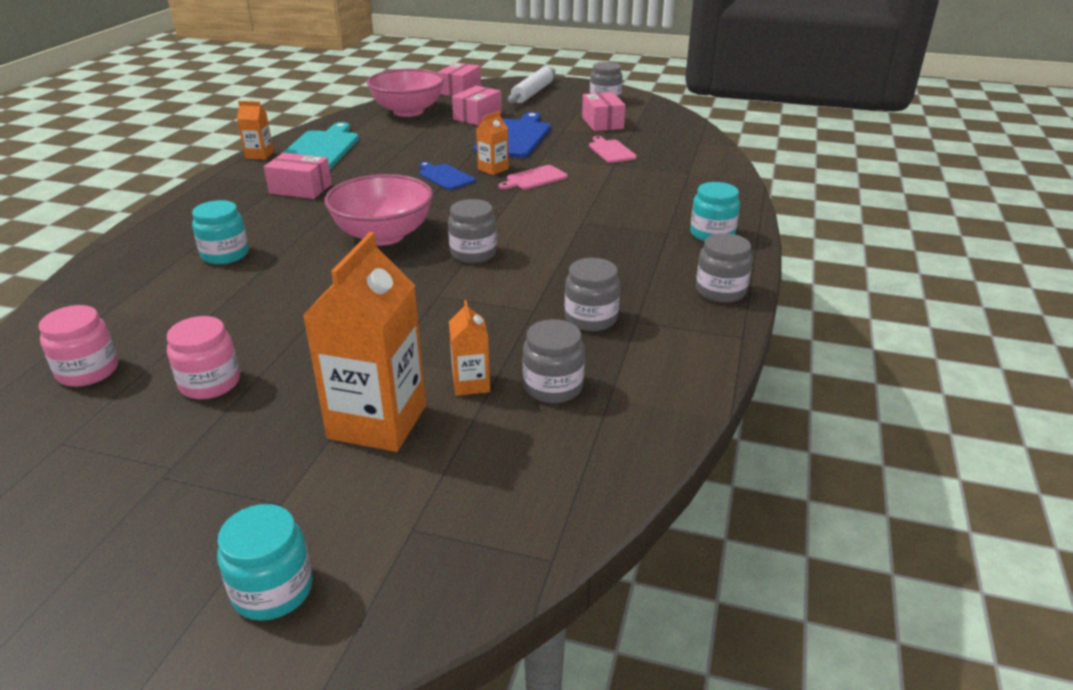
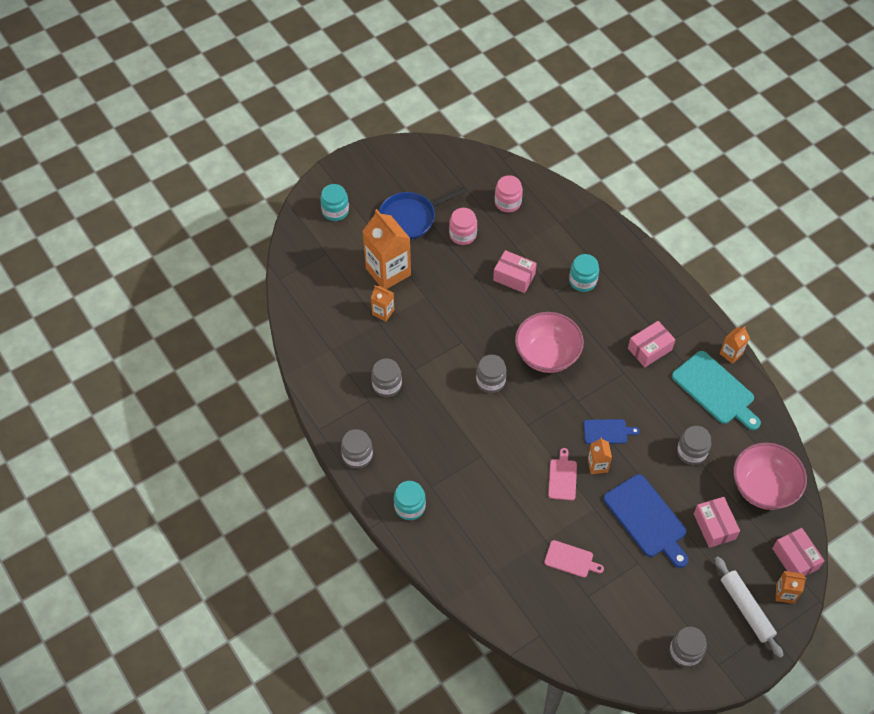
camera: 130 degrees right, 25 degrees up
grey jar [523,319,585,403] -> grey jar moved to [677,426,711,465]
pink box [582,92,625,131] -> pink box moved to [493,250,537,293]
none -> blue pan [379,187,467,240]
none -> orange carton [776,571,806,604]

